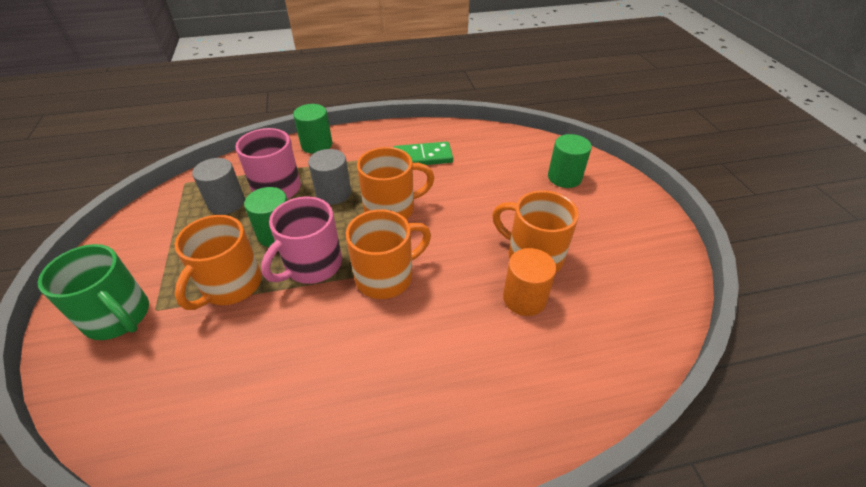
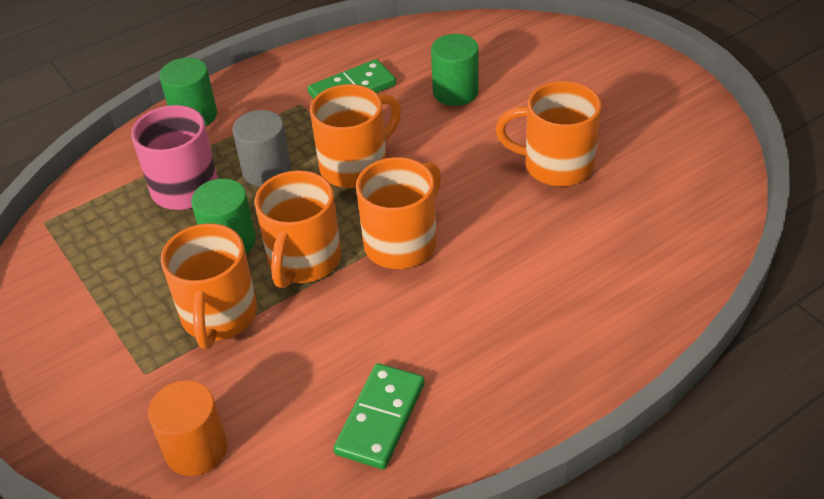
camera: 20 degrees left, 0 degrees up
green mug [38,244,149,340] -> none
grey cylinder [192,158,245,215] -> none
pink mug [261,196,342,284] -> orange mug [255,170,341,288]
orange cylinder [503,248,556,316] -> orange cylinder moved to [148,380,227,476]
green cylinder [548,134,592,188] -> green cylinder moved to [431,34,478,106]
none -> green domino [334,363,425,469]

